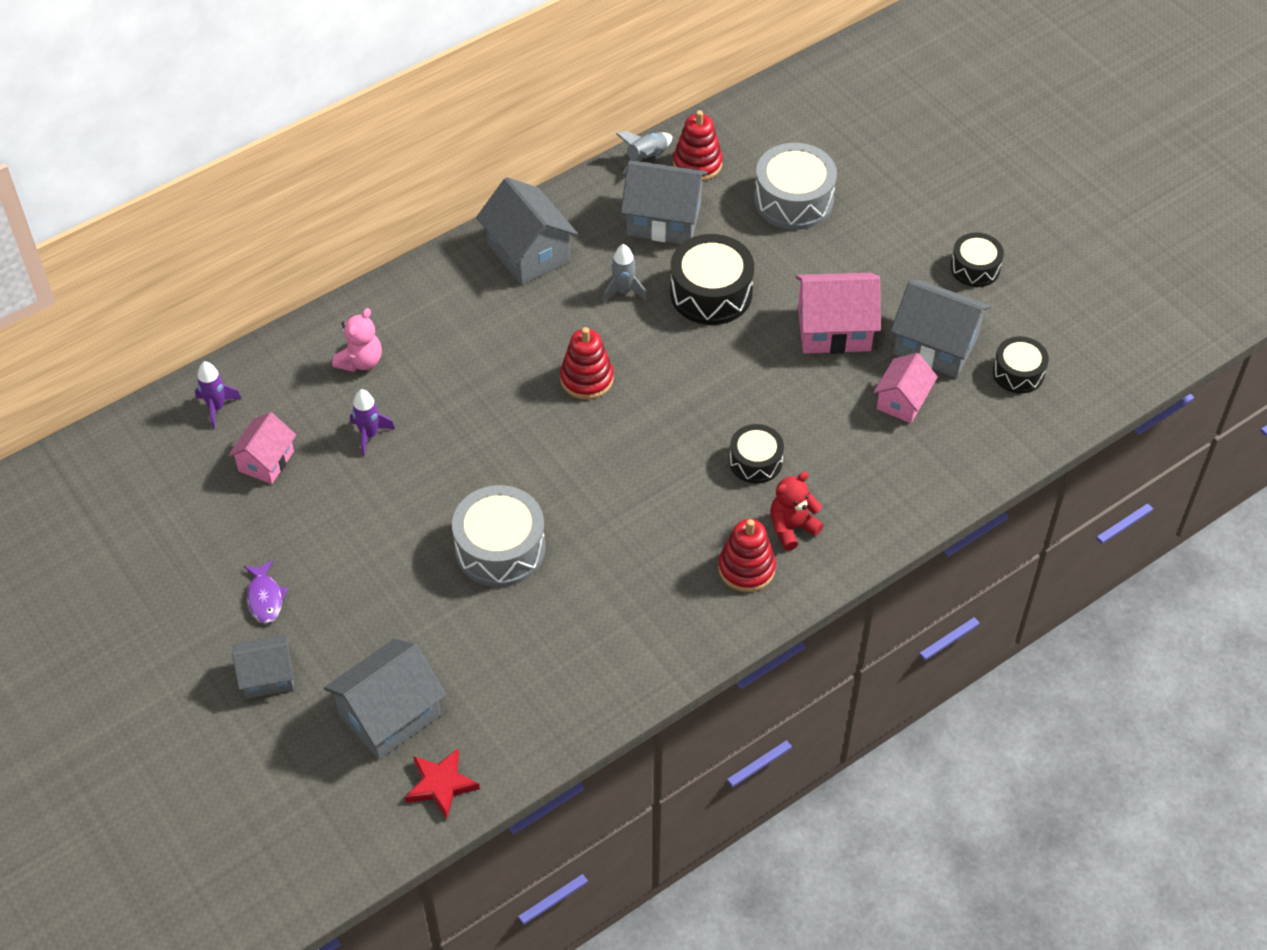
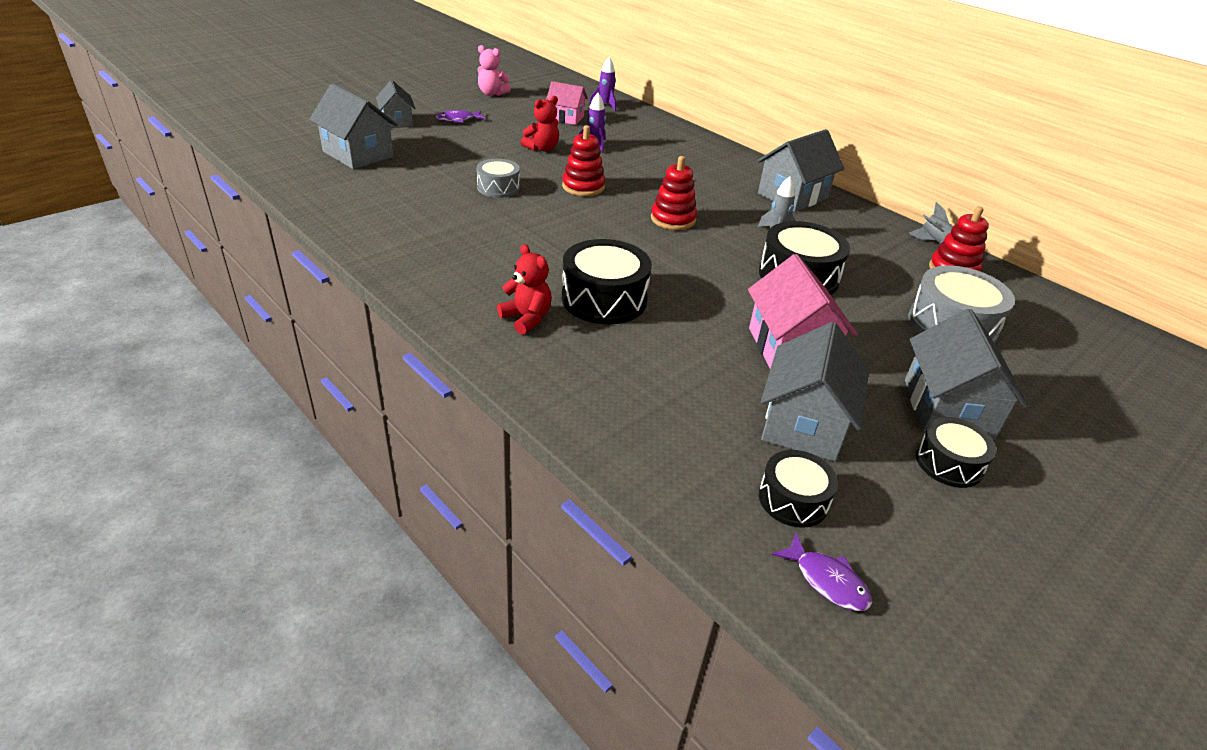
camera: 80 degrees right, 15 degrees down
pink teddy bear [332,308,382,372] -> pink teddy bear moved to [477,45,511,96]
red star [405,748,480,819] -> none
grey drum [452,485,545,587] -> grey drum [476,159,520,198], size x0.61
grey house [621,161,708,244] -> grey house moved to [905,309,1029,440]
red stacking toy [718,519,776,592] -> red stacking toy moved to [562,125,605,196]
black drum [729,424,784,483] -> black drum [562,239,652,324], size x1.65
pink house [873,353,938,423] -> none
none -> red teddy bear [521,96,559,152]
none -> purple fish [772,533,872,611]

